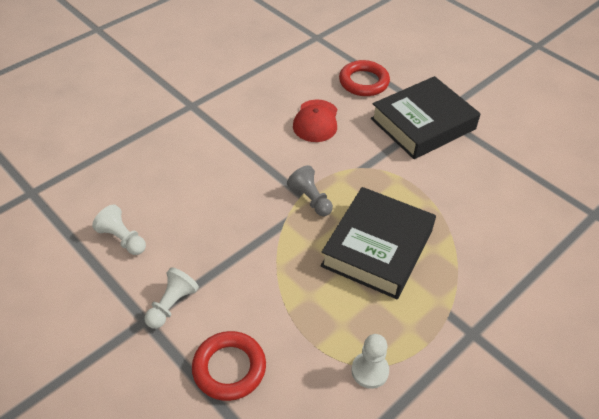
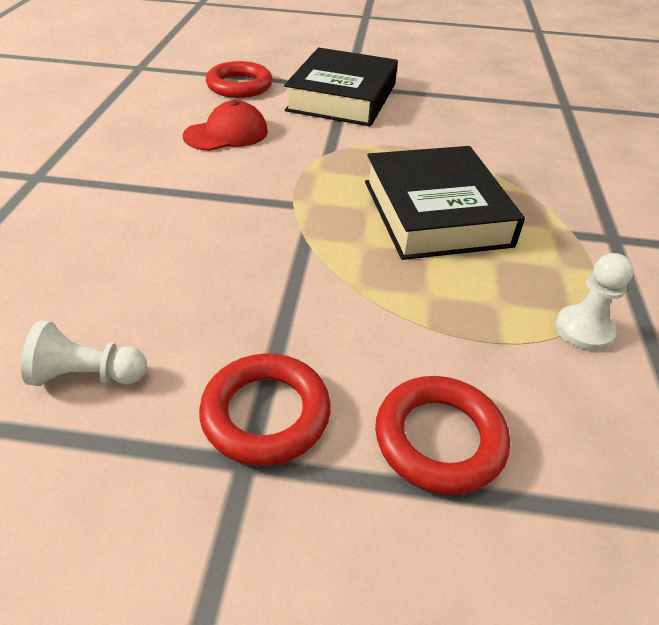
camera: 40 degrees left, 5 degrees down
white pawn [145,267,199,329] -> red ring [199,353,331,466]
grey pawn [287,165,333,216] -> none
red cap [293,100,337,142] -> red cap turned 90 degrees counterclockwise [183,100,268,151]

